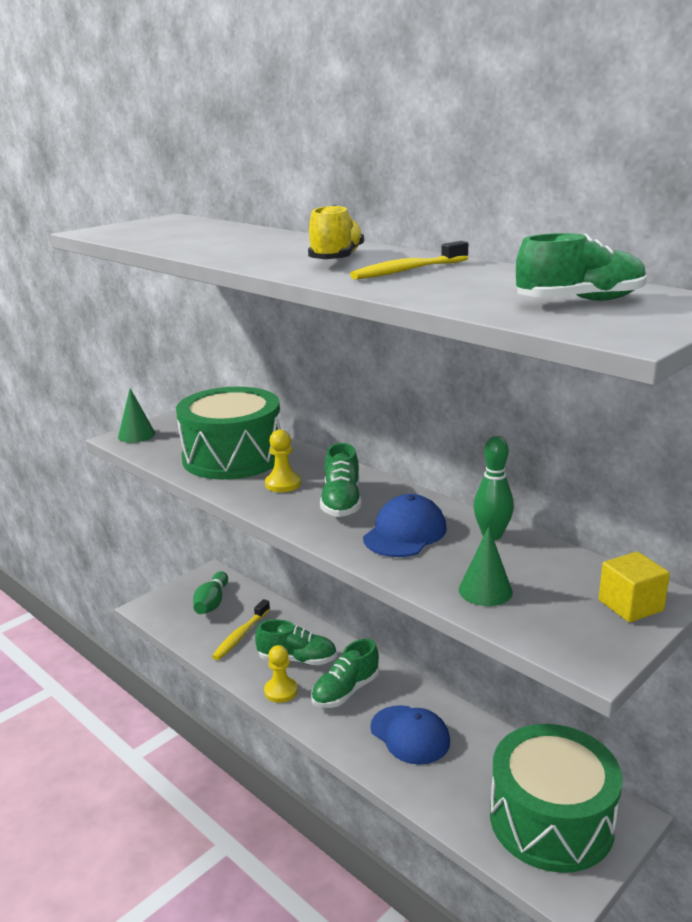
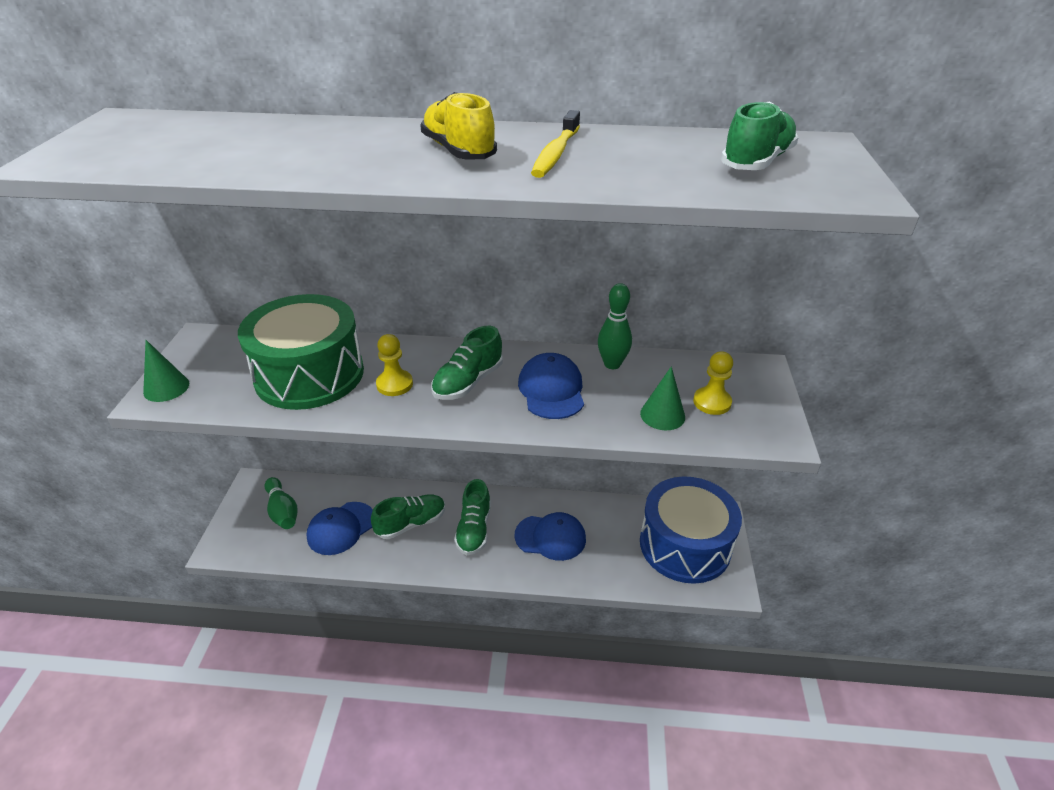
camera: 40 degrees left, 15 degrees up
yellow toothbrush [212,599,270,660] -> blue cap [307,502,373,555]
yellow pawn [264,645,298,703] -> yellow pawn moved to [693,351,733,415]
green shoe [320,443,362,517] -> green shoe turned 75 degrees clockwise [431,326,503,400]
green drum [490,724,623,873] -> blue drum [640,476,742,584]
yellow cube [599,551,670,622] -> none

